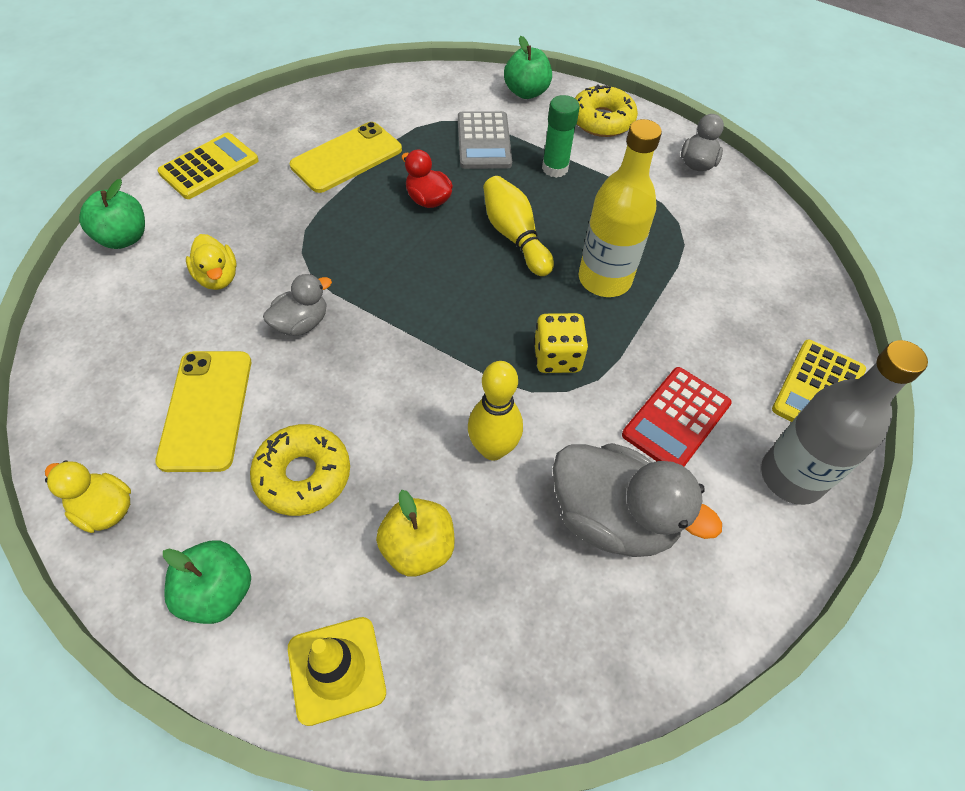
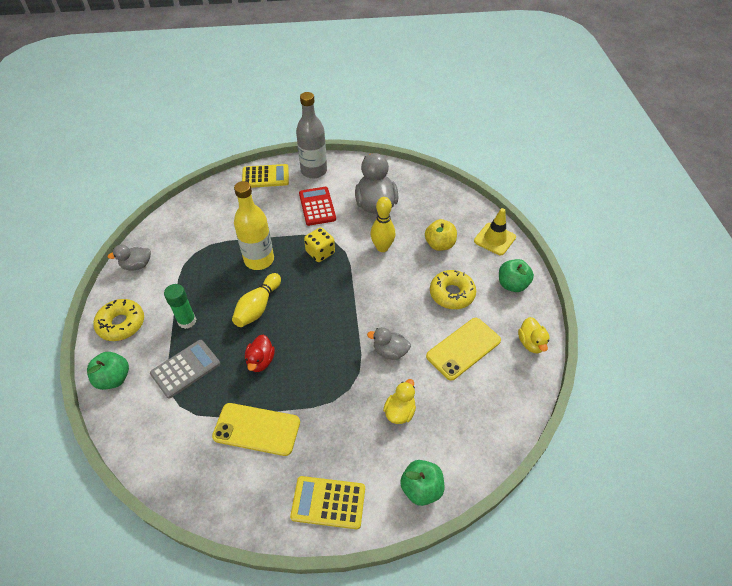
camera: 125 degrees left, 5 degrees down
red calculator [622,367,732,467] -> red calculator turned 105 degrees counterclockwise [299,187,336,226]

